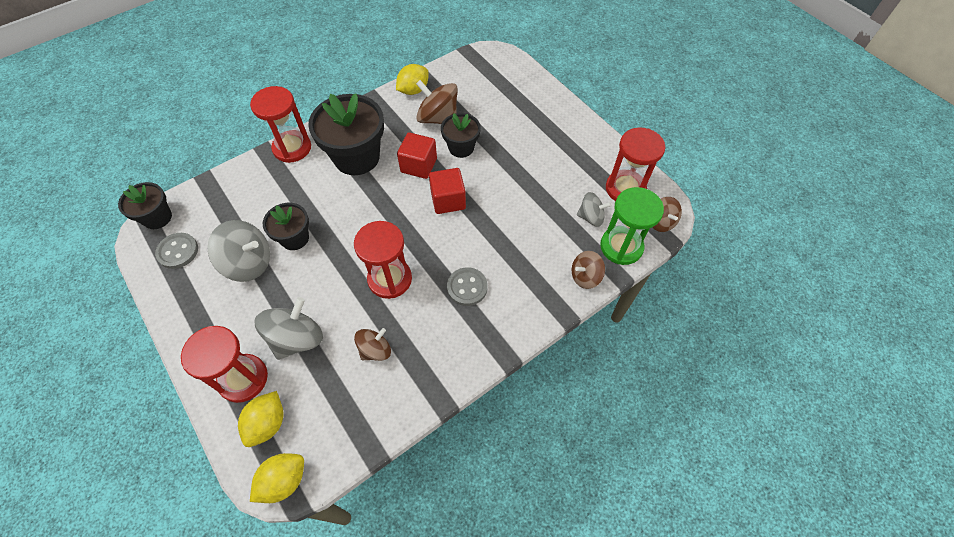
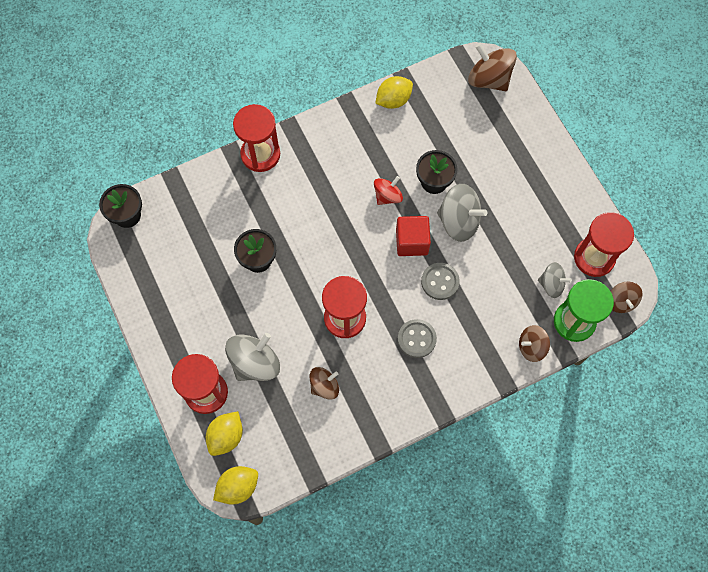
camera: 10 degrees right, 10 degrees up
grey button [155,233,198,269] -> grey button moved to [421,263,460,300]
grey spinning top [207,220,270,282] -> grey spinning top moved to [437,184,487,242]
black flower pot [308,94,384,175] -> none
red cube [397,132,437,179] -> red spinning top [374,176,403,205]
brown spinning top [416,80,457,124] -> brown spinning top moved to [468,43,517,91]

